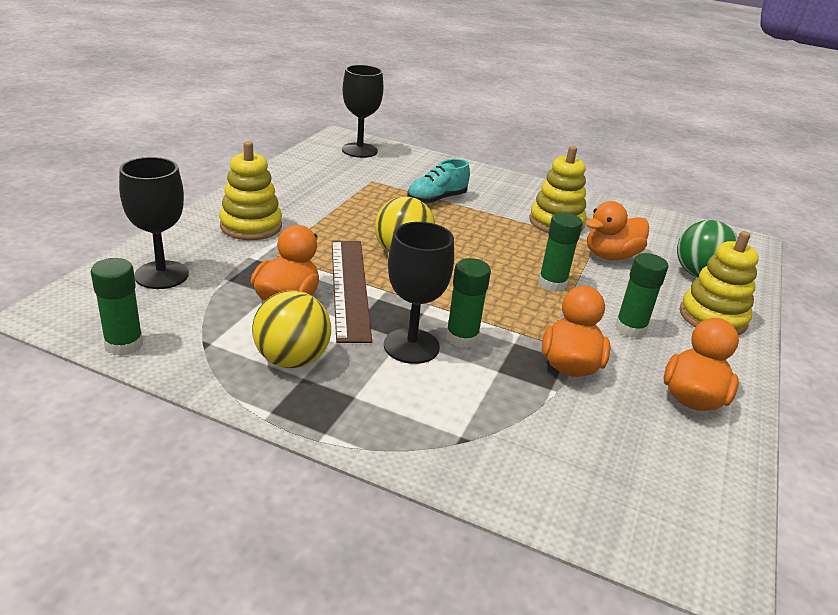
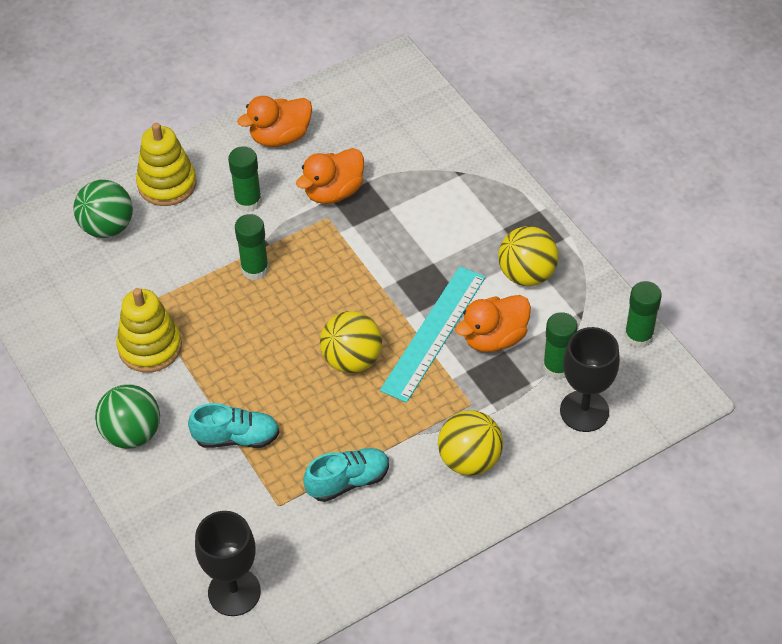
camera: 140 degrees left, 20 degrees up
yellow stacking toy [219,141,282,240] -> yellow ball [438,410,503,476]
brown ruler [332,240,372,343] -> turquoise ruler [380,266,486,403]
black goblet [384,222,454,364] -> none
green glue stick [446,258,491,348] -> green glue stick moved to [543,312,578,379]
orange duck [586,201,649,260] -> none
none -> green ball [95,384,160,449]
none -> turquoise shoe [303,448,389,502]

